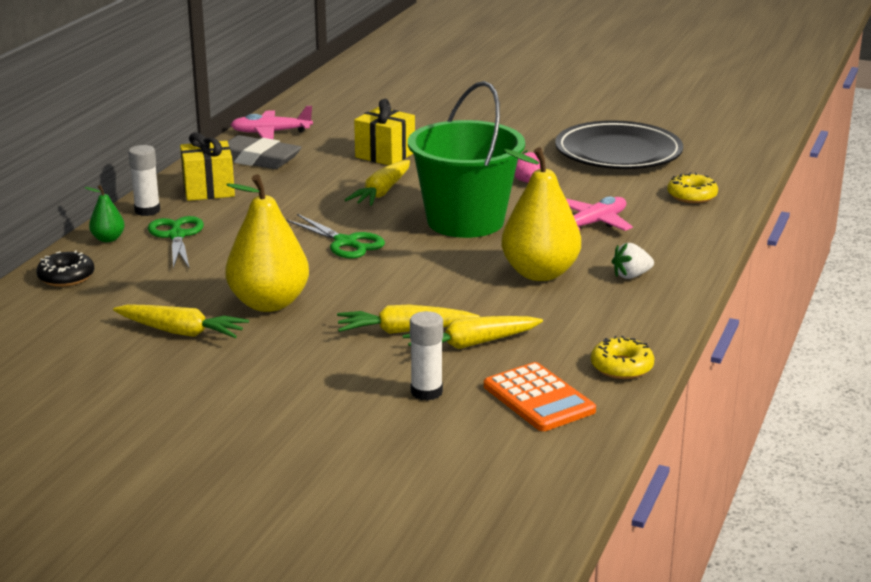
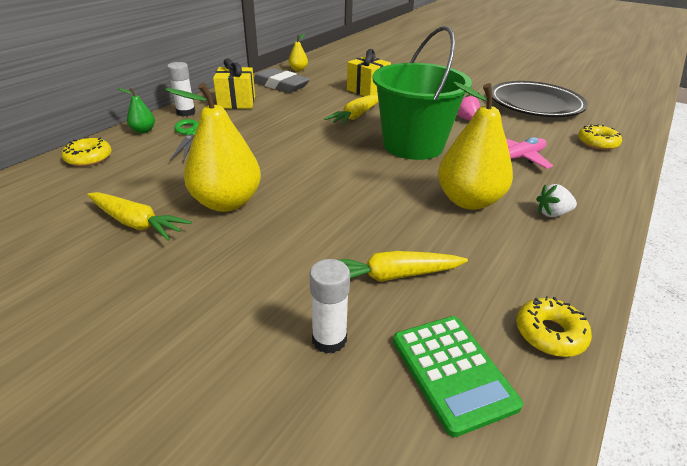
camera: 10 degrees right, 10 degrees up
black donut [36,250,94,287] -> yellow donut [62,137,111,167]
pink plane [231,106,313,139] -> yellow pear [288,33,308,71]
green scissors [286,214,385,258] -> none
yellow carrot [337,305,480,334] -> none
orange calculator [484,362,596,431] -> green calculator [393,316,523,437]

